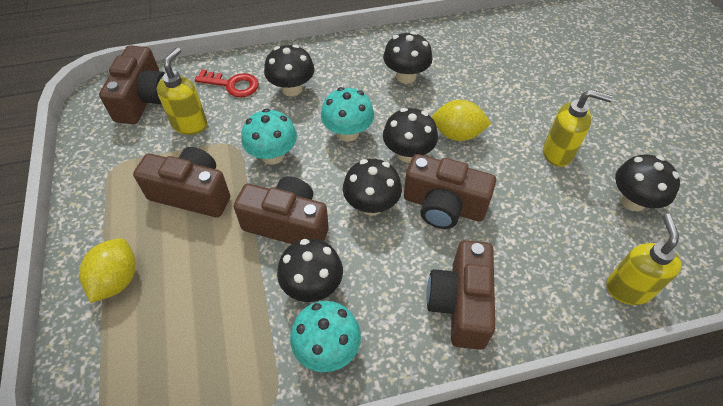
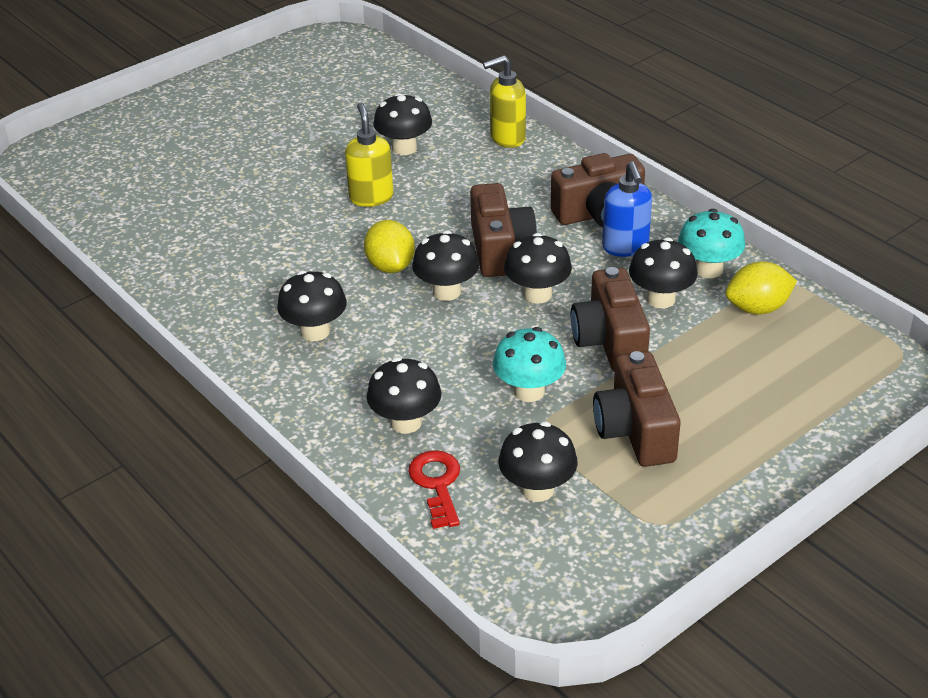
camera: 115 degrees left, 15 degrees down
yellow lemon [79,238,136,303] -> yellow lemon moved to [725,261,797,315]
brown camera [99,45,165,124] -> none
yellow soap dispenser [157,47,207,135] -> black mushroom [499,422,578,502]
turquoise mushroom [321,87,374,142] -> none
none -> blue soap dispenser [602,161,652,257]

